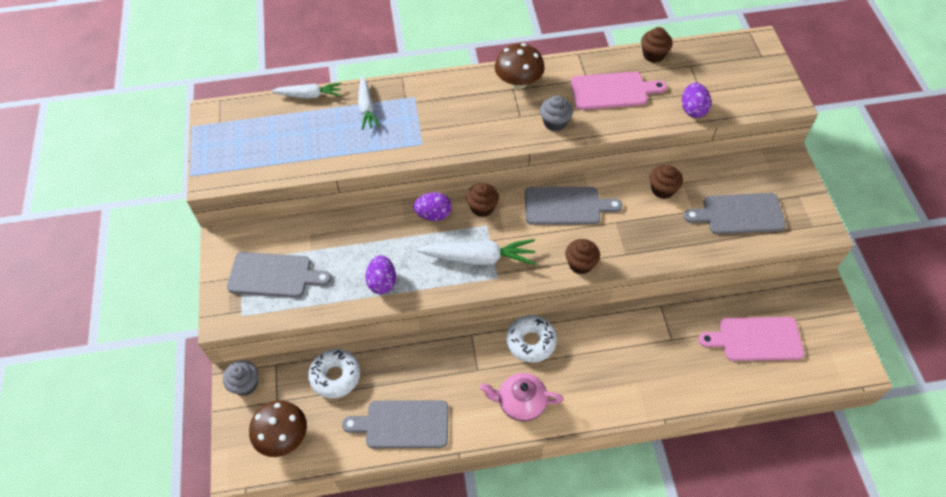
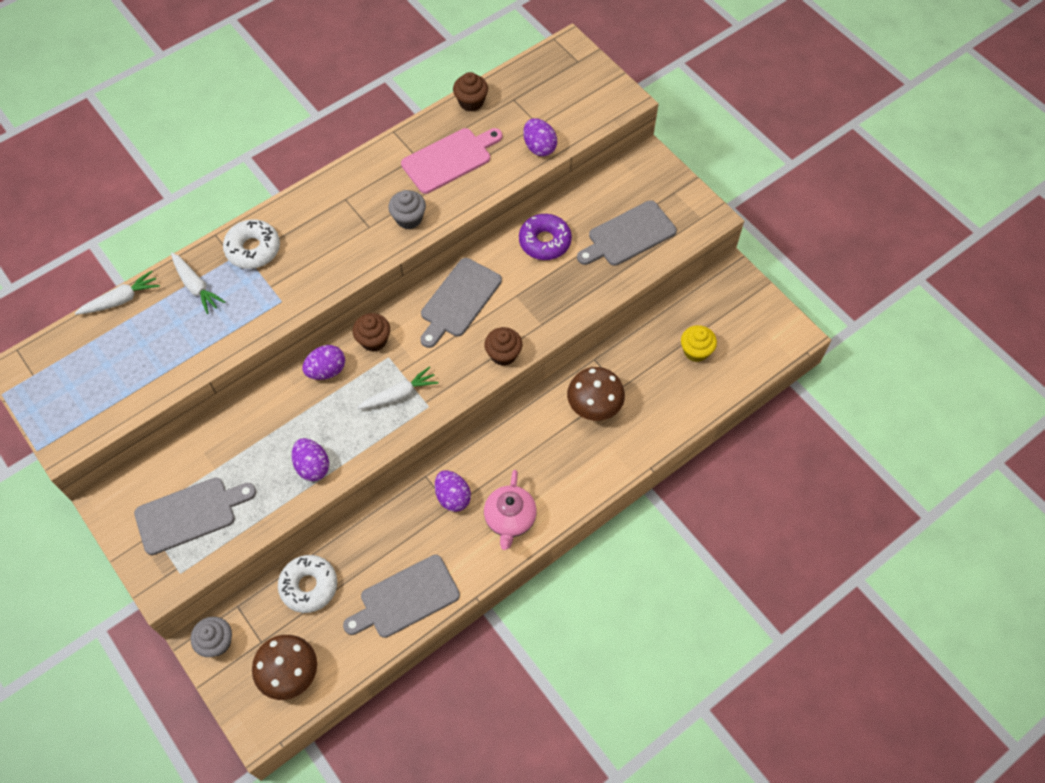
camera: 30 degrees left, 5 degrees up
white carrot [417,239,536,265] -> white carrot [357,366,439,409], size x0.64
pink teapot [480,373,564,421] -> pink teapot turned 60 degrees counterclockwise [484,470,537,550]
brown mushroom [495,43,545,89] -> brown mushroom moved to [567,367,625,421]
white donut [506,315,557,363] -> white donut moved to [223,219,280,269]
grey cutting board [525,187,622,225] -> grey cutting board turned 150 degrees clockwise [420,258,502,348]
brown cupcake [650,165,683,199] -> purple donut [519,214,572,260]
pink cutting board [698,317,804,361] -> yellow cupcake [681,325,717,362]
none -> purple egg [435,470,471,512]

